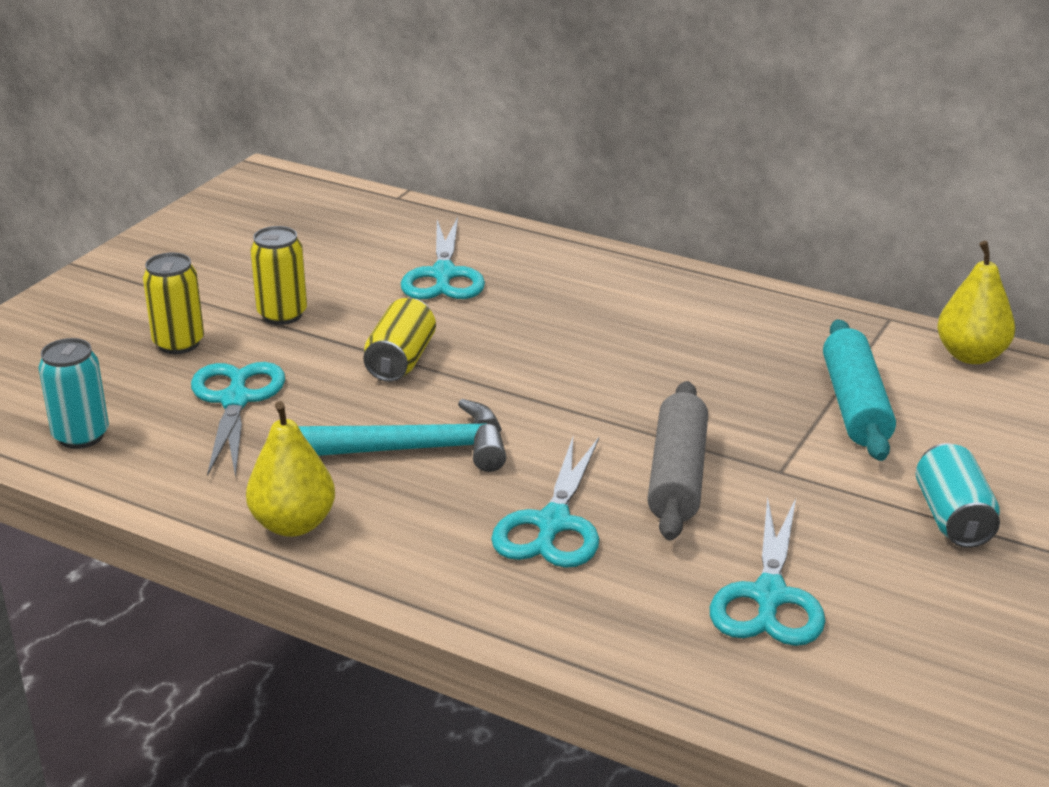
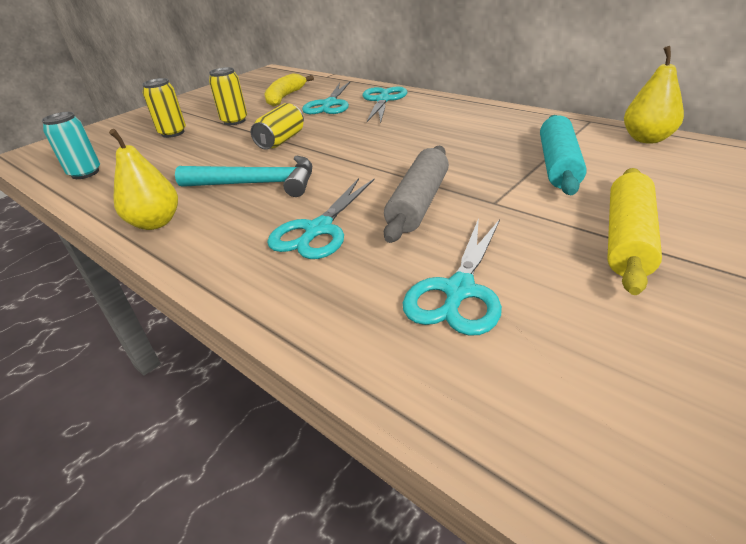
camera: 15 degrees right, 5 degrees up
turquoise scissors [191,362,285,478] -> turquoise scissors moved to [363,87,407,123]
turquoise can [916,443,1000,548] -> yellow rolling pin [607,168,662,295]
none -> yellow banana [265,73,314,107]

